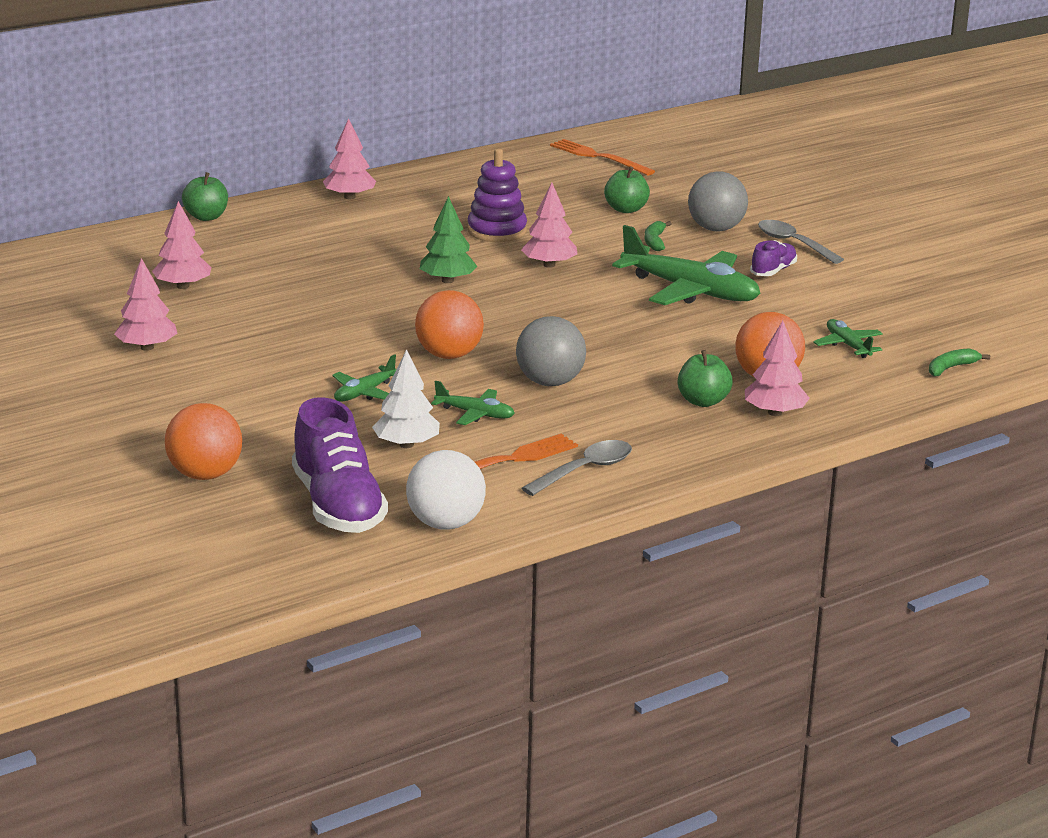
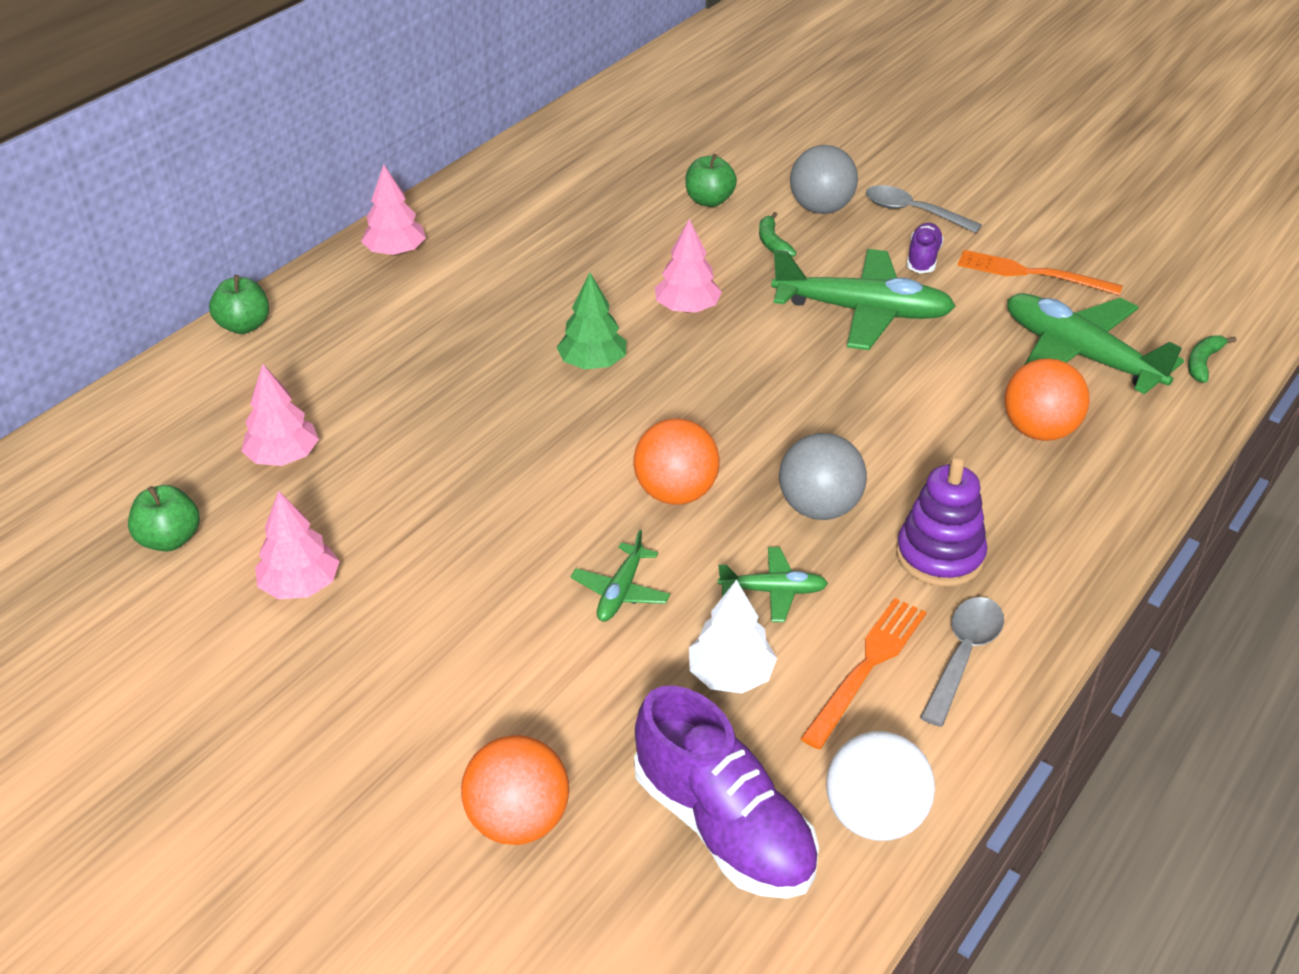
camera: 20 degrees left, 15 degrees up
purple stacking toy [467,148,527,242] -> purple stacking toy moved to [896,457,987,587]
orange fork [550,139,655,175] -> orange fork moved to [957,250,1123,296]
green apple [678,350,733,407] -> green apple moved to [128,485,200,551]
pink tree [745,321,810,416] -> none
green plane [813,319,883,358] -> green plane [1007,293,1184,394], size x2.06

